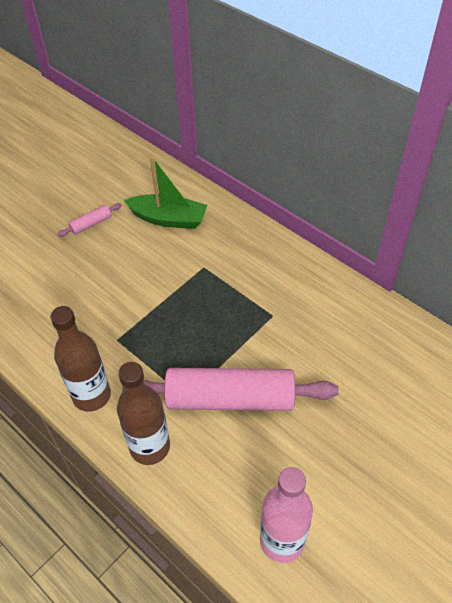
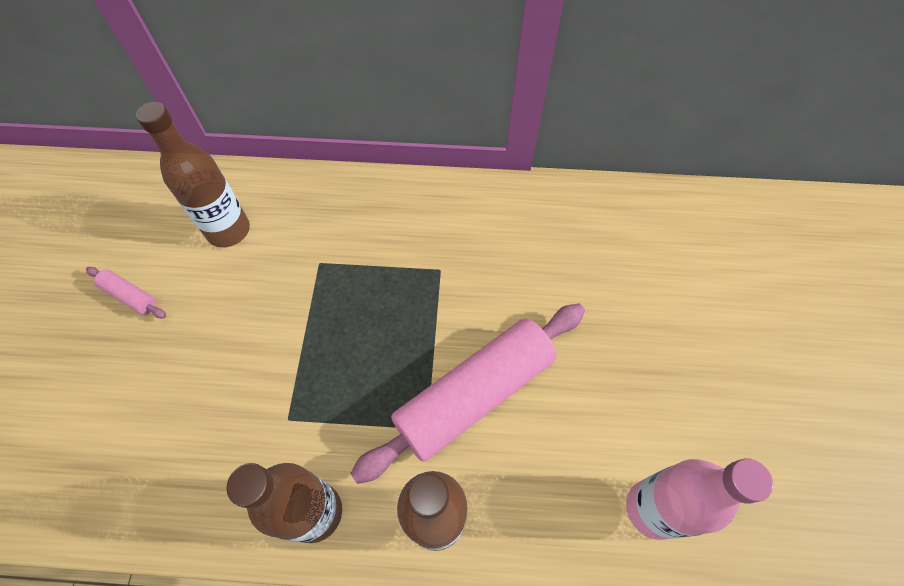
camera: 40 degrees left, 10 degrees up
pink rolling pin [58,203,122,237] -> pink rolling pin turned 75 degrees counterclockwise [86,267,166,318]
green boat [124,157,207,229] -> brown bottle [136,102,250,247]

